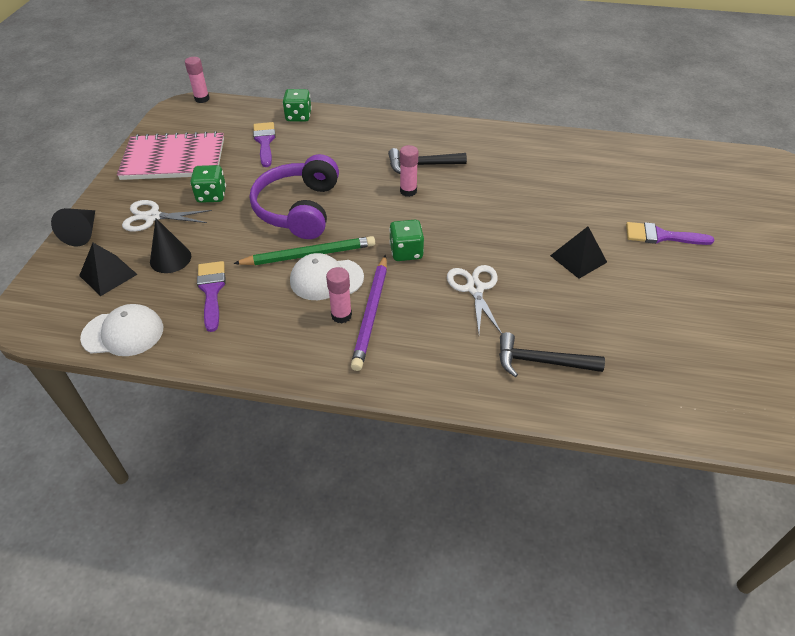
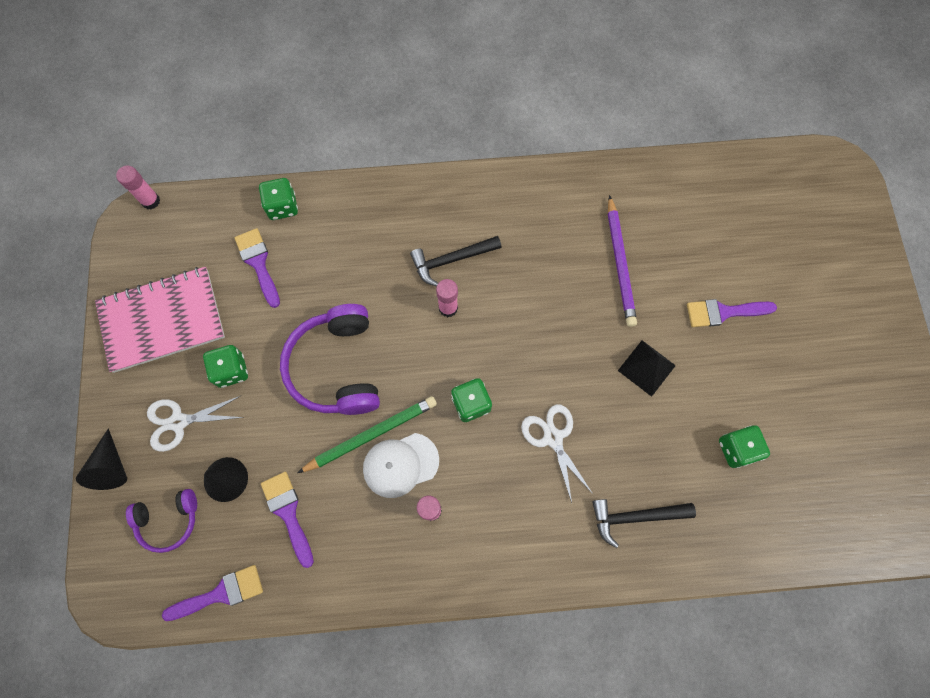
camera: 15 degrees left, 25 degrees up
black pyramid [79,243,138,296] -> purple headphones [126,489,197,553]
white cap [80,304,163,356] -> purple brush [162,565,263,621]
purple pencil [351,255,387,371] -> purple pencil moved to [608,195,637,327]
none -> green dice [719,425,770,468]

